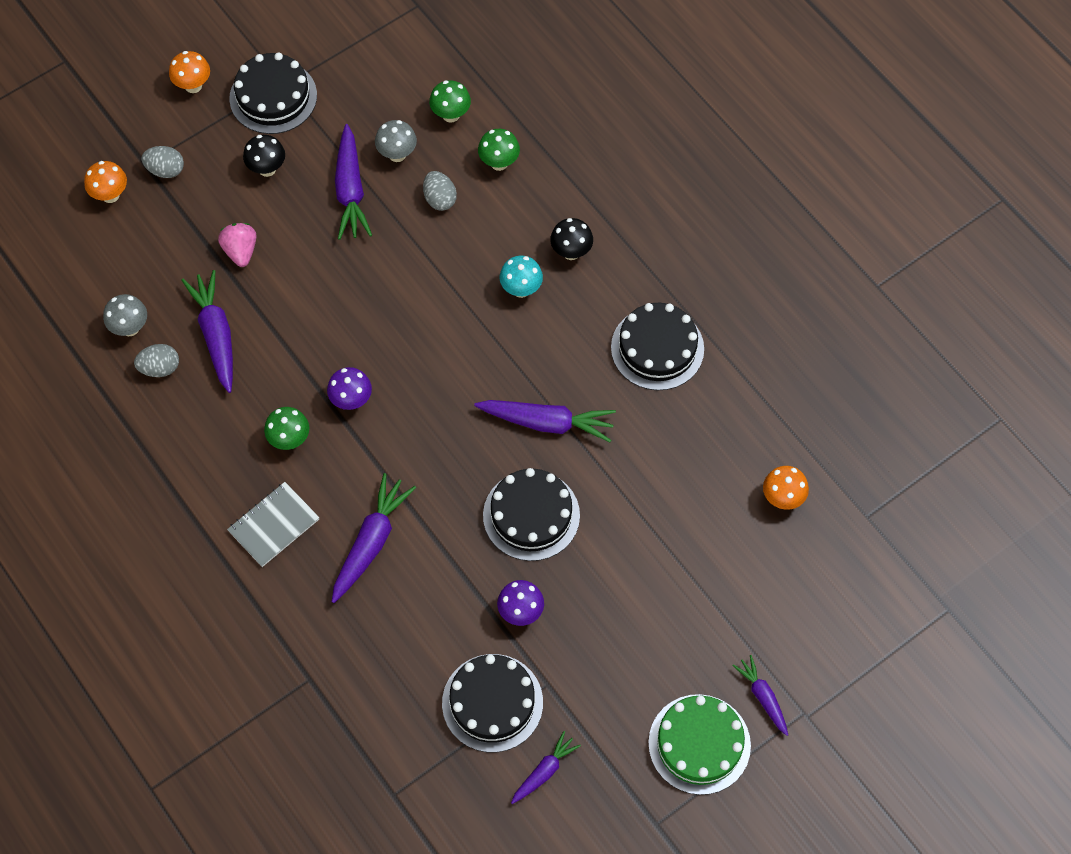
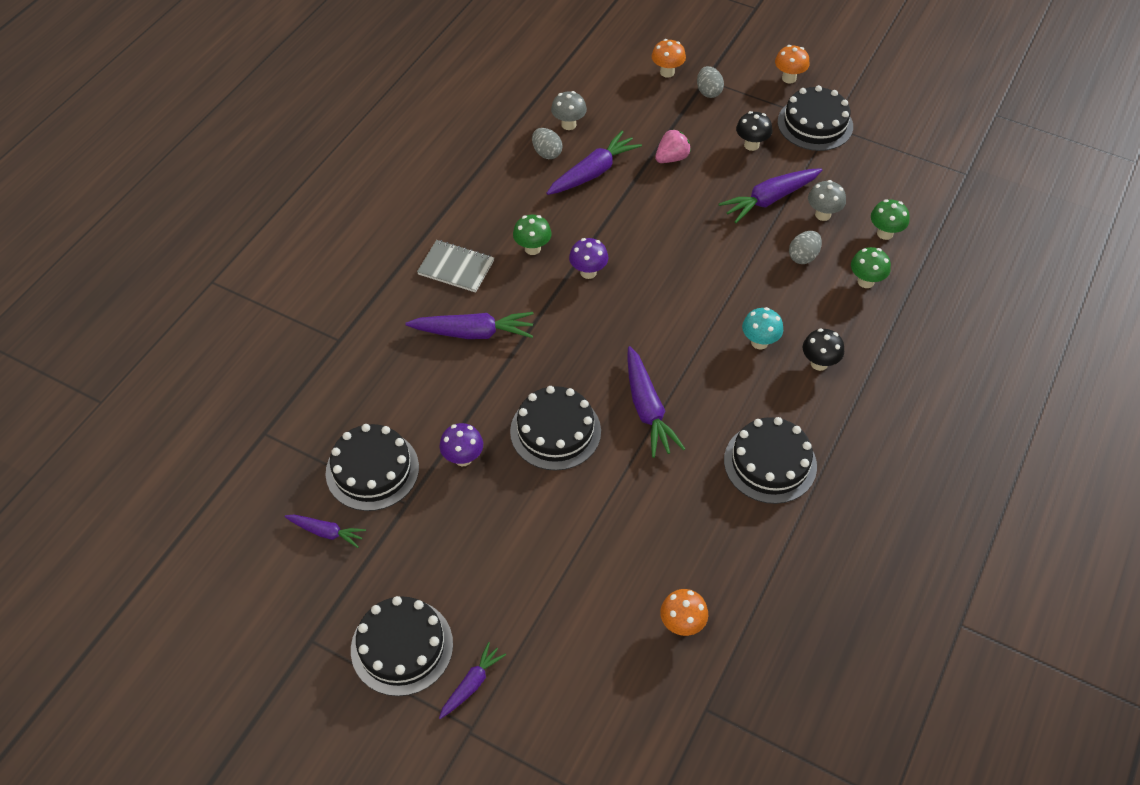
camera: 65 degrees right, 10 degrees down
green cake [648,694,751,795] -> black cake [351,596,453,696]

